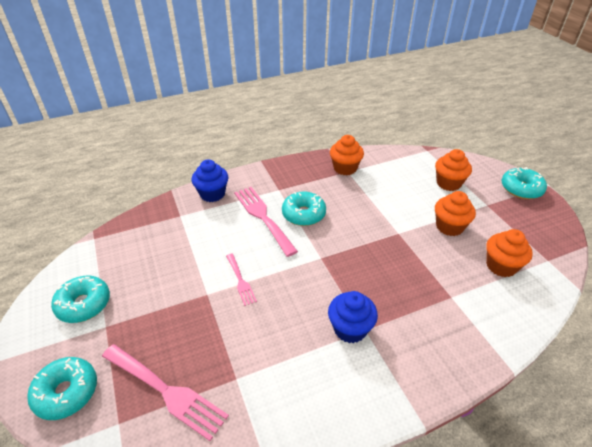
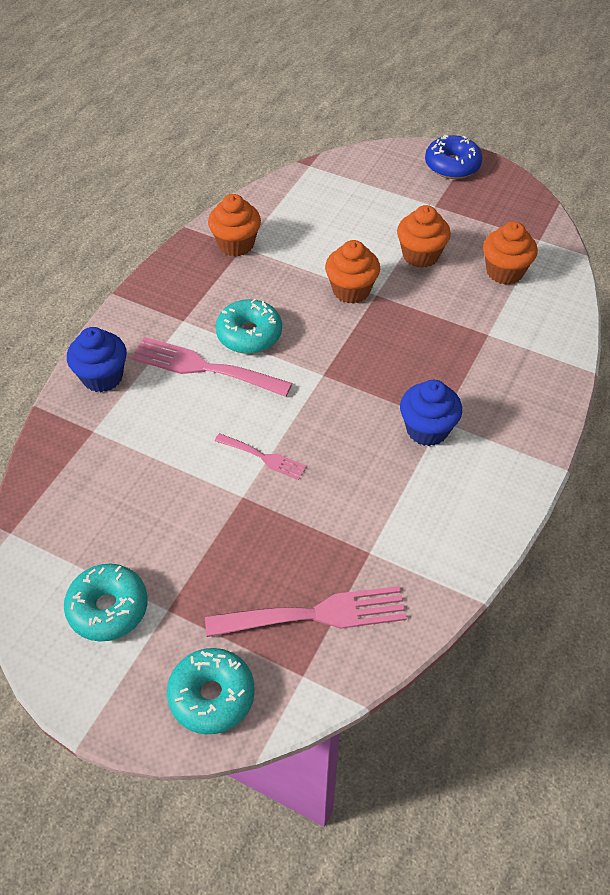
camera: 40 degrees left, 10 degrees up
orange cupcake [435,149,472,191] -> orange cupcake moved to [325,240,380,304]
turquoise donut [501,167,547,199] -> blue donut [425,134,483,179]

